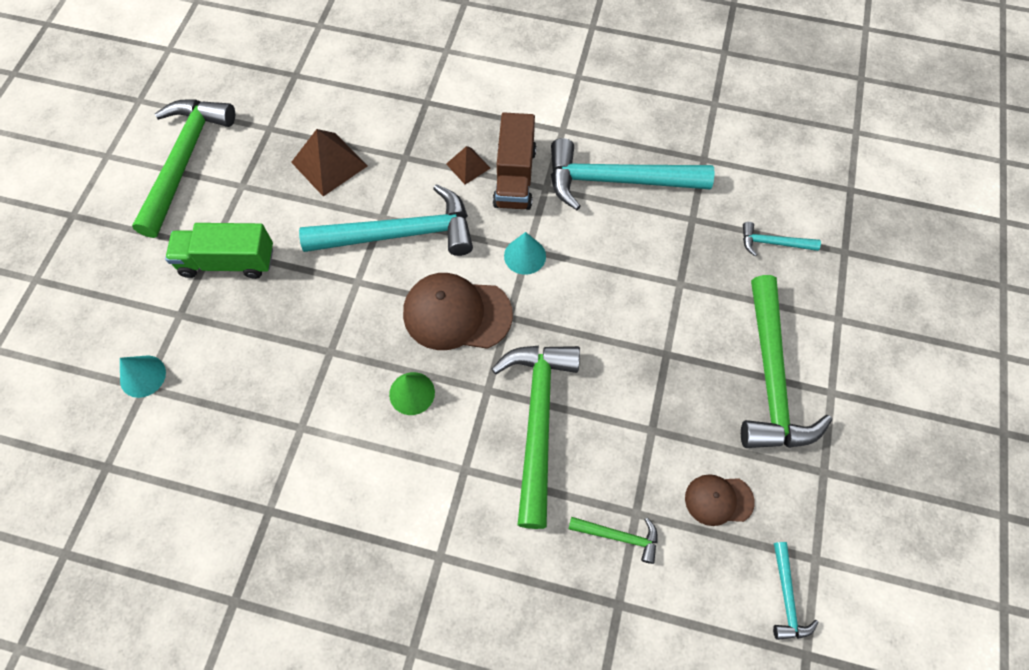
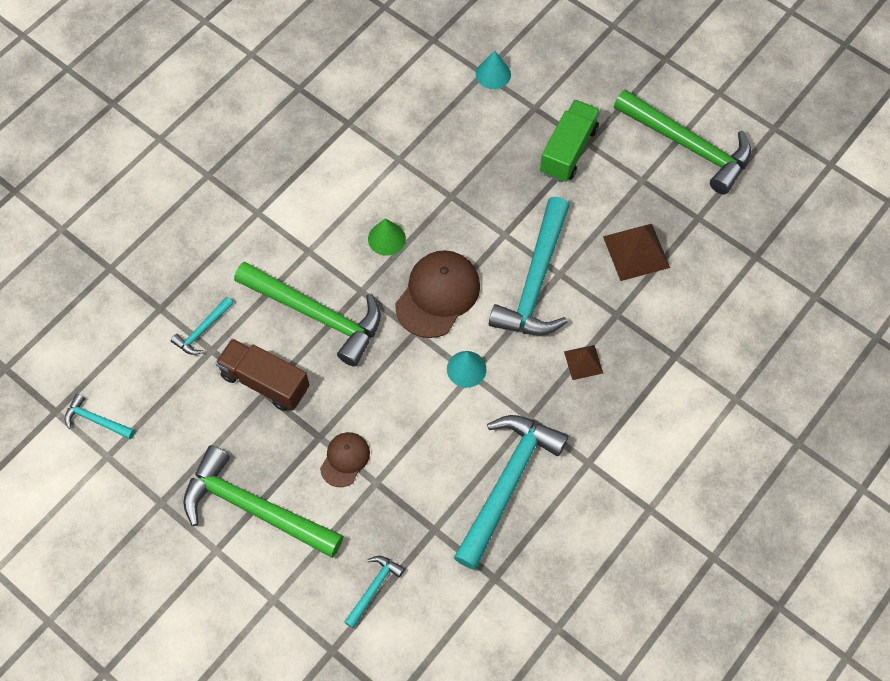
camera: 115 degrees right, 0 degrees up
brown truck [493,112,536,210] -> brown truck moved to [215,338,310,411]
green hammer [569,517,657,564] -> turquoise hammer [171,296,234,355]
brown cap [685,474,755,526] -> brown cap moved to [320,432,370,487]

